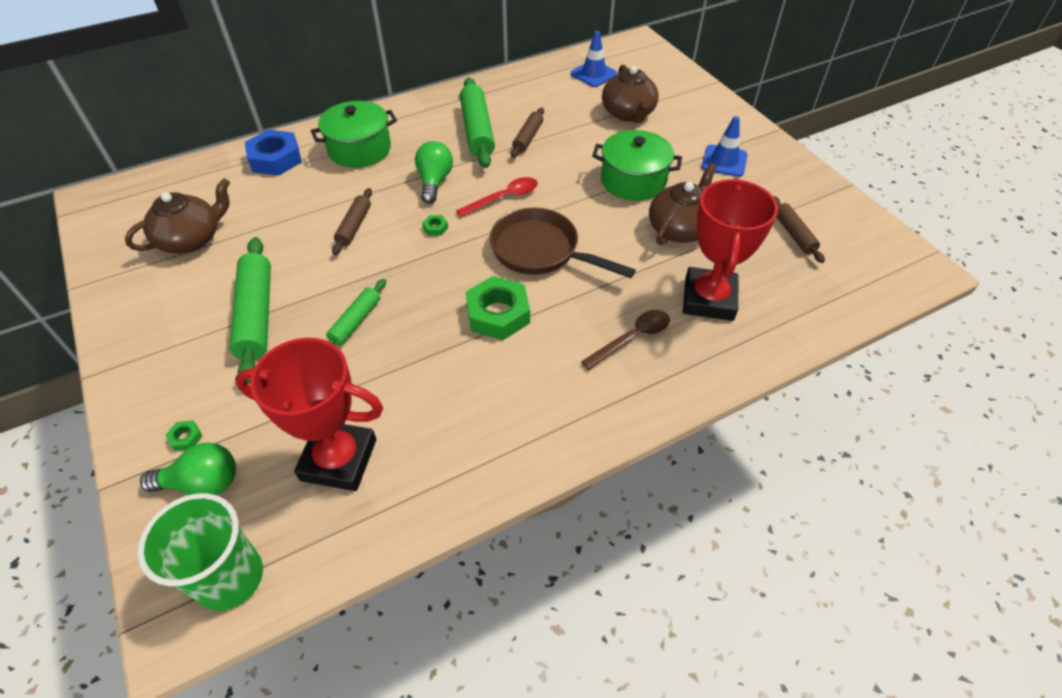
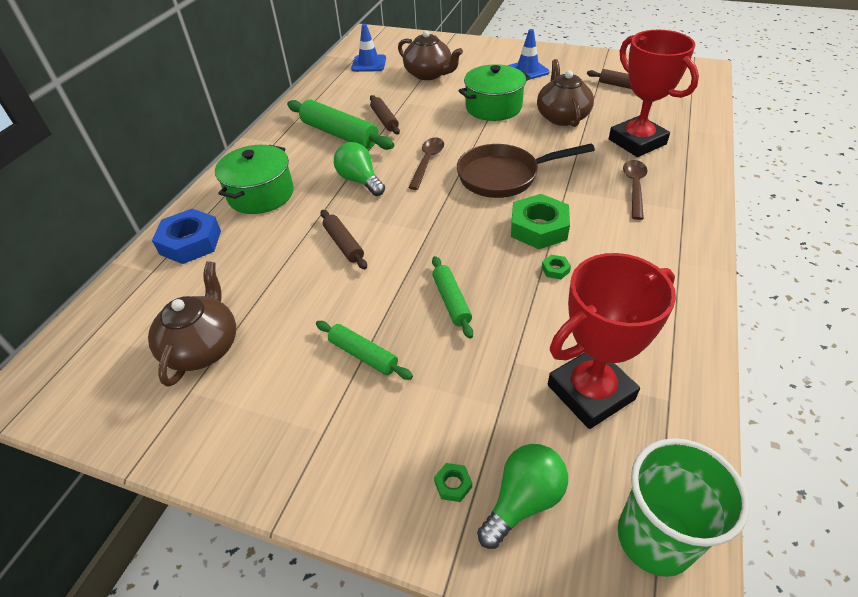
camera: 40 degrees left, 5 degrees down
green rolling pin [230,237,271,384] -> green rolling pin [316,321,413,380], size x0.57
green nut [422,215,448,236] -> green nut moved to [541,255,571,279]
red spoon [456,177,538,217] -> brown spoon [408,138,444,190]

